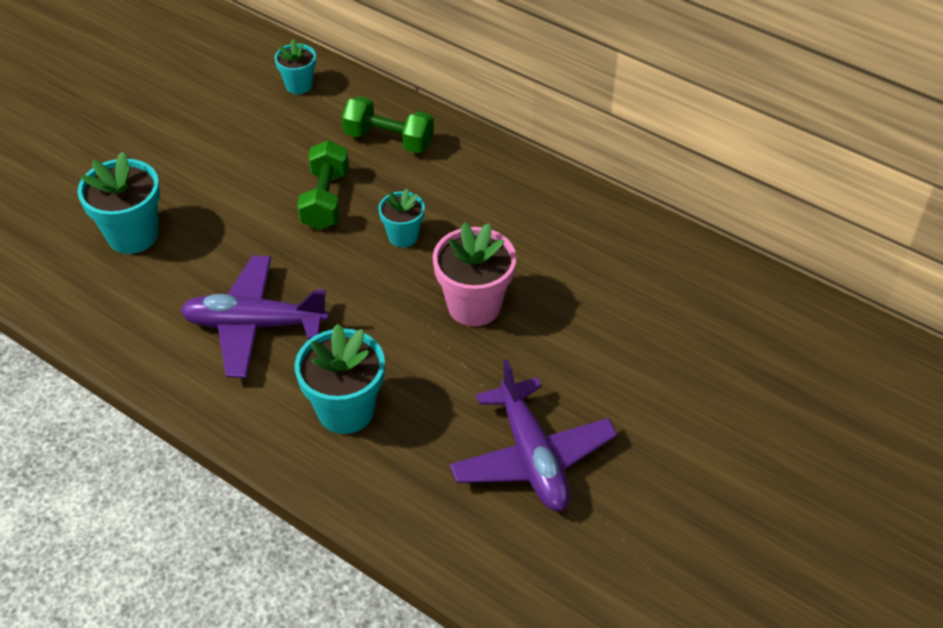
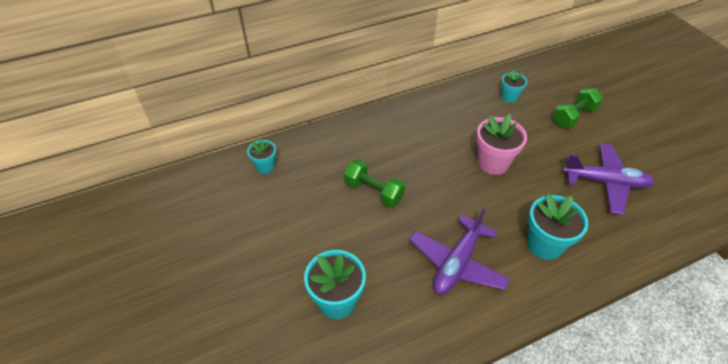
camera: 60 degrees left, 0 degrees up
green dumbbell [342,96,434,153] -> green dumbbell moved to [553,88,603,128]
turquoise flower pot [378,189,425,247] -> turquoise flower pot moved to [501,70,527,103]

